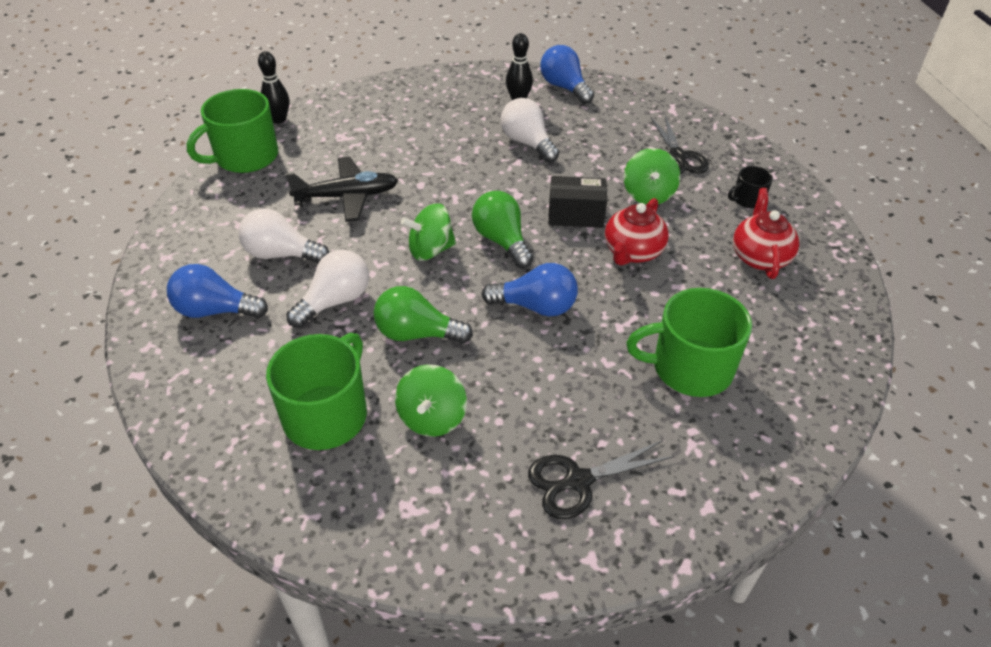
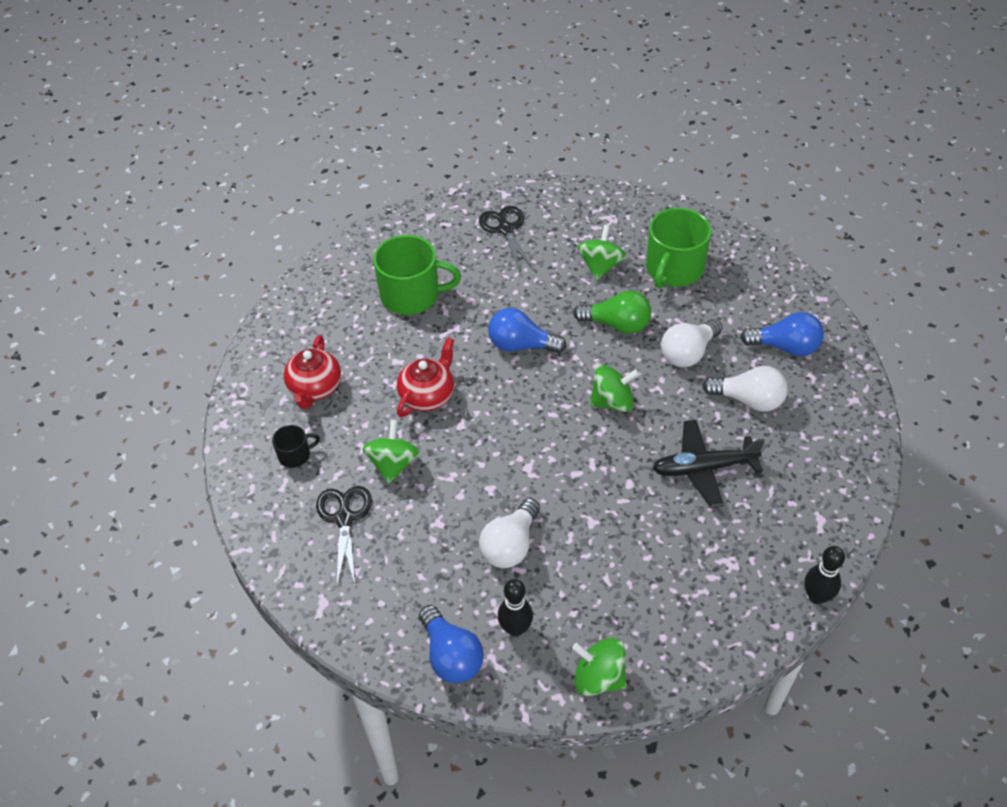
camera: 175 degrees left, 5 degrees up
green mug [187,89,278,173] -> none
green light bulb [472,191,533,268] -> none
white light bulb [501,98,559,162] -> white light bulb turned 60 degrees clockwise [479,498,540,568]
black scissors [528,440,674,519] -> black scissors turned 90 degrees counterclockwise [479,206,534,272]
black box [549,176,607,228] -> none
none -> green spinning top [572,638,626,696]

